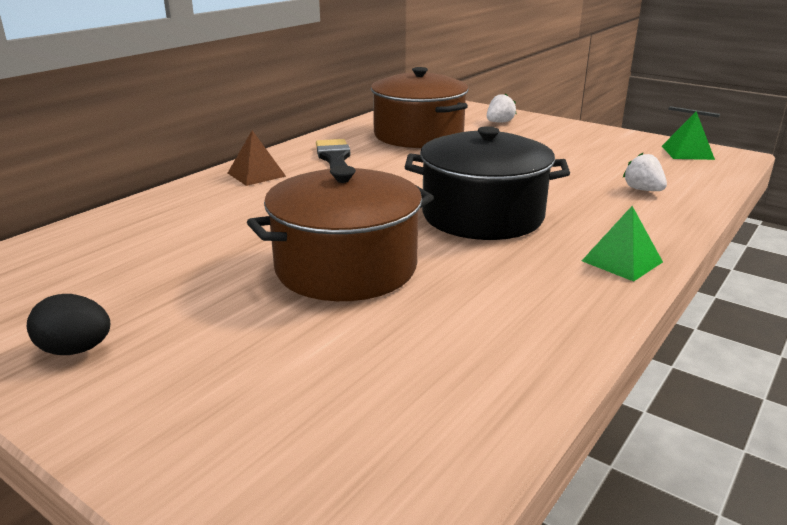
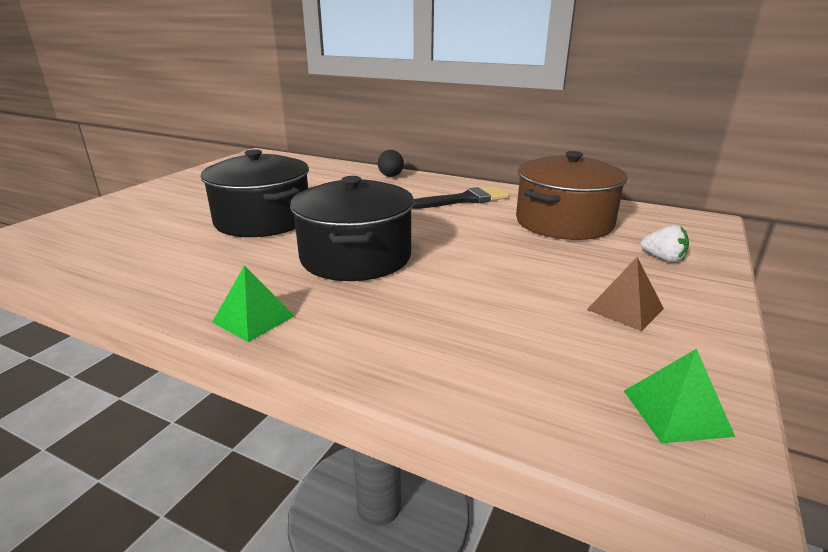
camera: 80 degrees right, 0 degrees up
black egg [27,294,110,355] -> black egg moved to [378,150,404,177]
brown pyramid [228,130,286,186] -> brown pyramid moved to [587,257,664,331]
brown pot [247,165,434,301] -> black pot [201,149,309,237]
white strawberry [623,153,667,191] -> none

